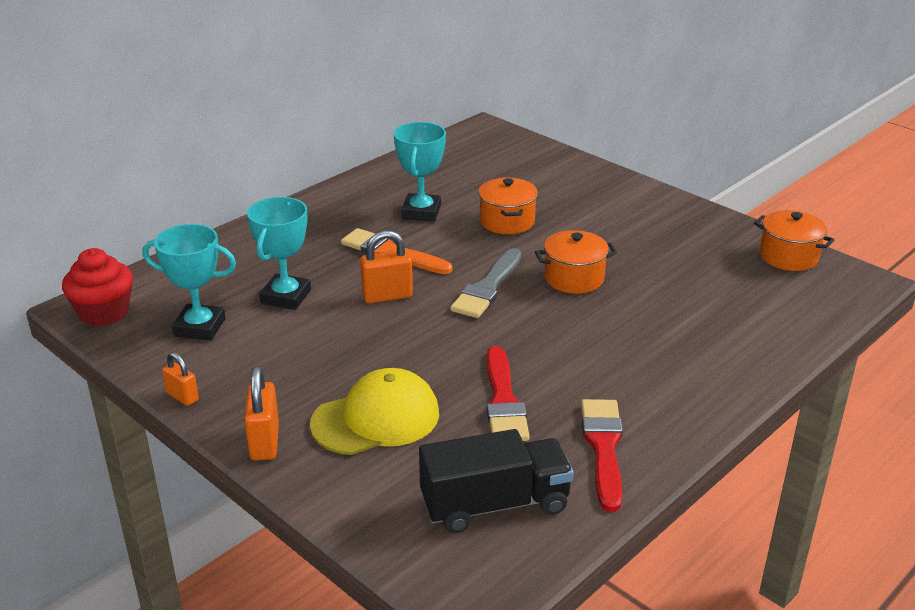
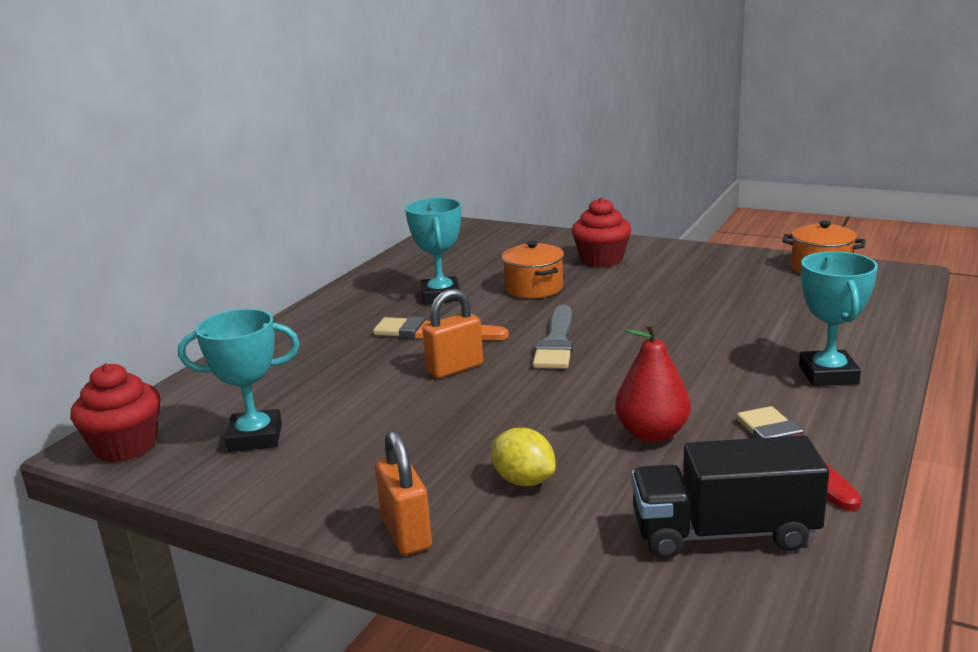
camera: 15 degrees left, 10 degrees down
orange padlock [162,352,199,406] -> none
turquoise trophy [247,197,311,310] -> turquoise trophy moved to [799,251,878,386]
yellow cap [310,368,439,455] -> yellow lemon [491,428,556,486]
black truck [419,429,574,533] -> black truck turned 150 degrees counterclockwise [631,435,829,559]
red brush [487,346,530,441] -> red pear [615,322,691,443]
orange pot [535,230,617,294] -> none
none -> red cupcake [572,197,632,267]

